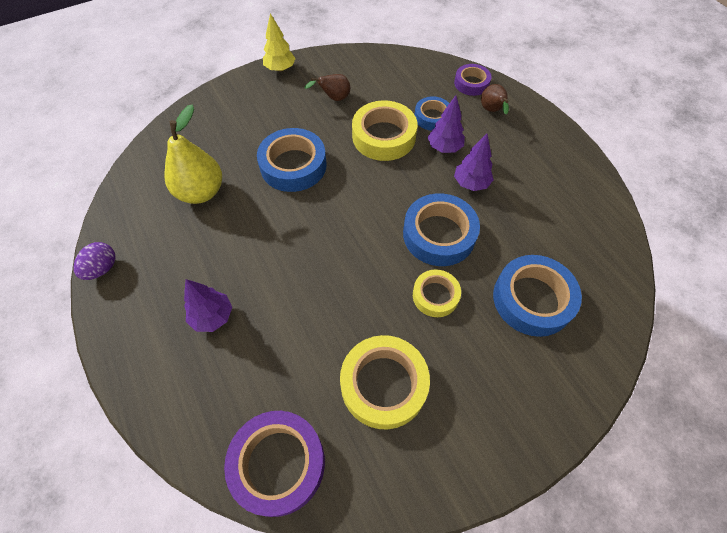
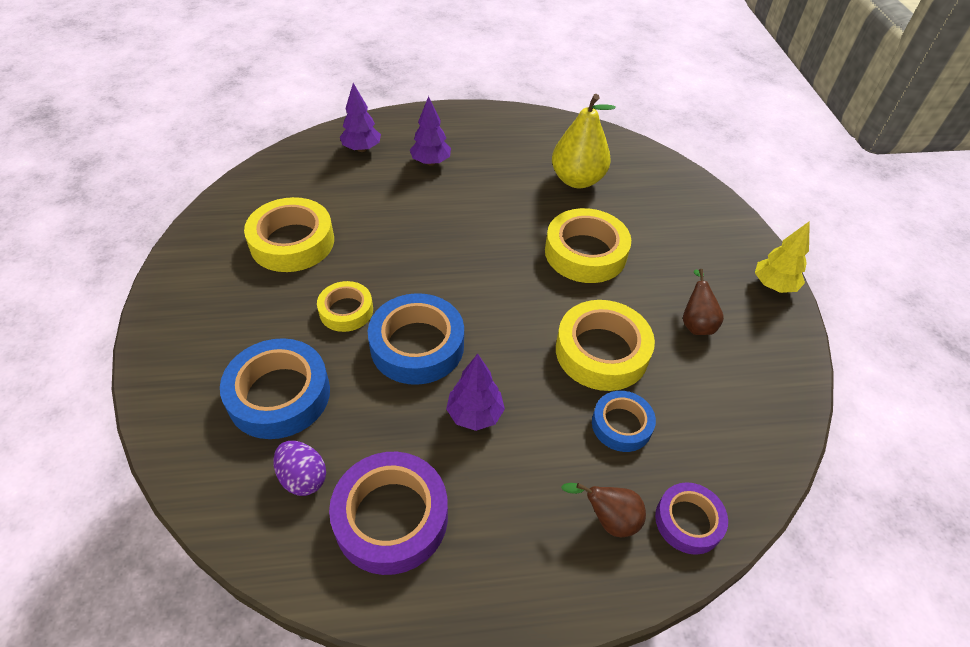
camera: 110 degrees right, 10 degrees down
purple egg [74,242,116,280] -> purple egg moved to [273,441,326,496]
purple tape [224,411,325,517] -> purple tape moved to [329,452,448,575]
blue tape [257,128,327,192] -> yellow tape [545,208,631,283]
purple tree [428,95,465,153] -> purple tree moved to [340,83,381,152]

